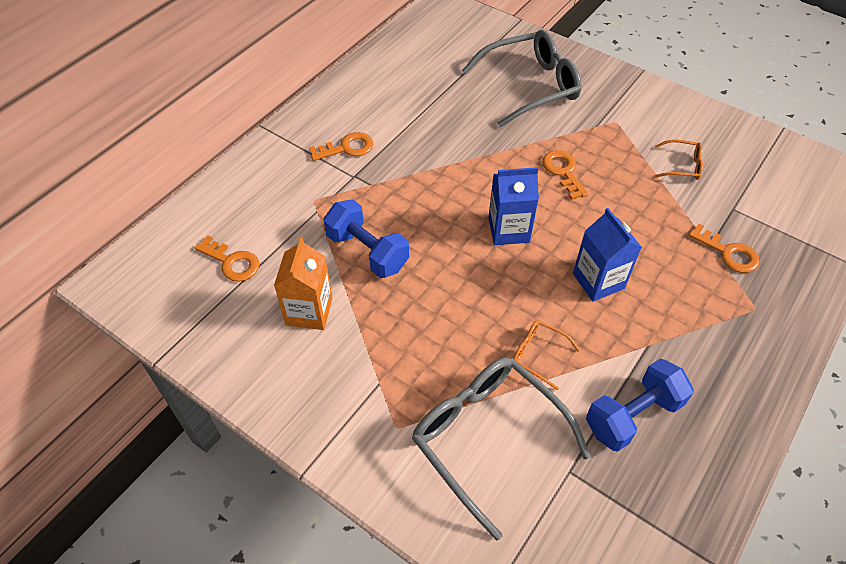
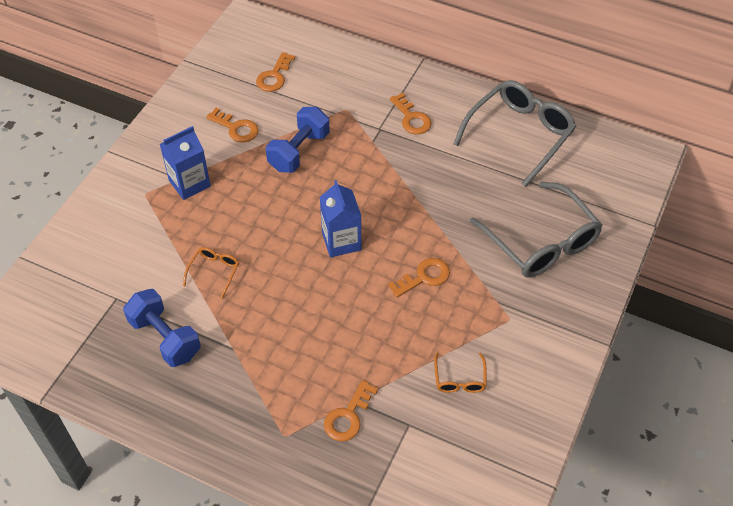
camera: 80 degrees right, 0 degrees up
orange carton [274,238,332,330] -> orange key [206,108,259,142]
grey glasses [412,357,591,541] -> grey glasses moved to [453,80,577,187]
blue carton [573,208,642,302] -> blue carton moved to [160,126,211,200]

